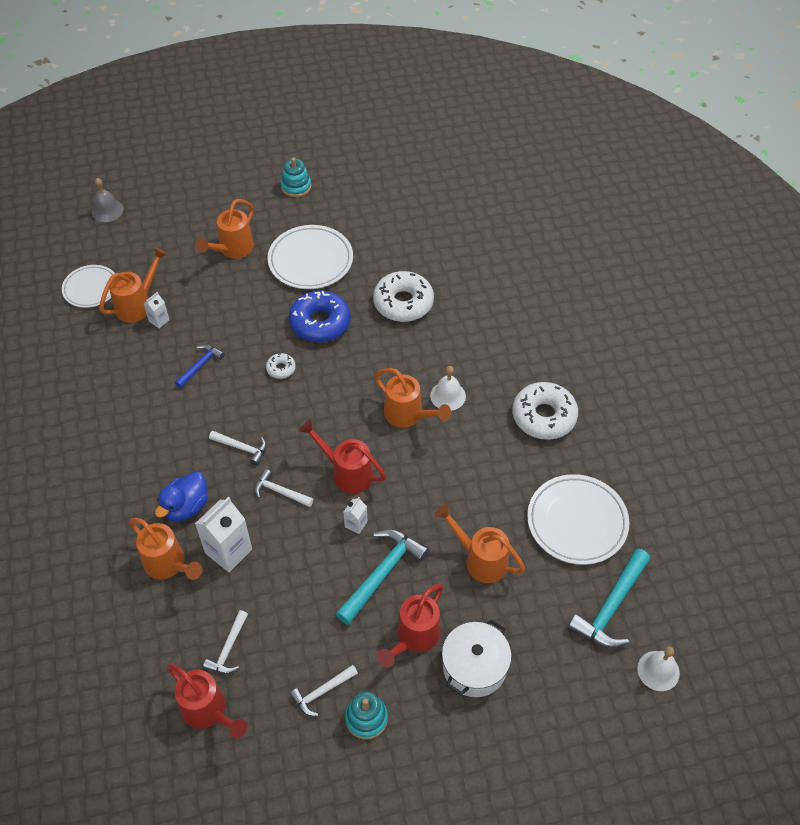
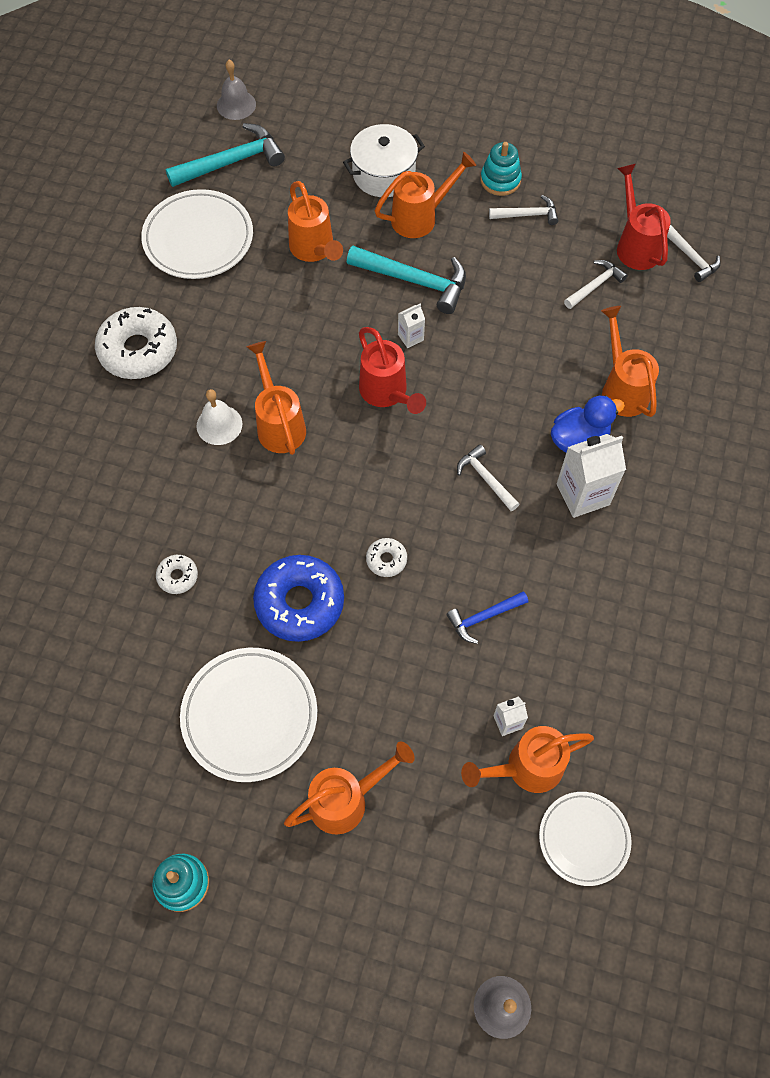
camera: 150 degrees left, 10 degrees up
white carton [195,497,252,572] -> white carton moved to [557,434,626,518]
white hammer [254,469,314,507] -> white hammer moved to [667,225,721,282]
turquoise hammer [336,529,429,625] -> turquoise hammer turned 135 degrees counterclockwise [347,246,466,314]
white donut [373,271,434,322] -> white donut [156,555,198,594], size x0.47
red watering can [377,583,443,667] -> orange watering can [375,152,476,238]
white bell [637,647,680,691] -> grey bell [217,60,256,120]

